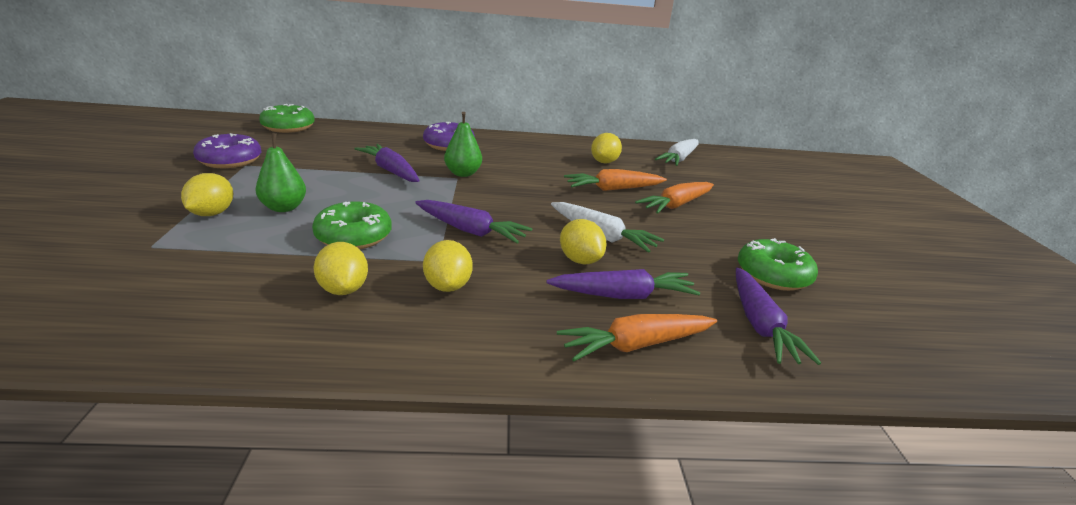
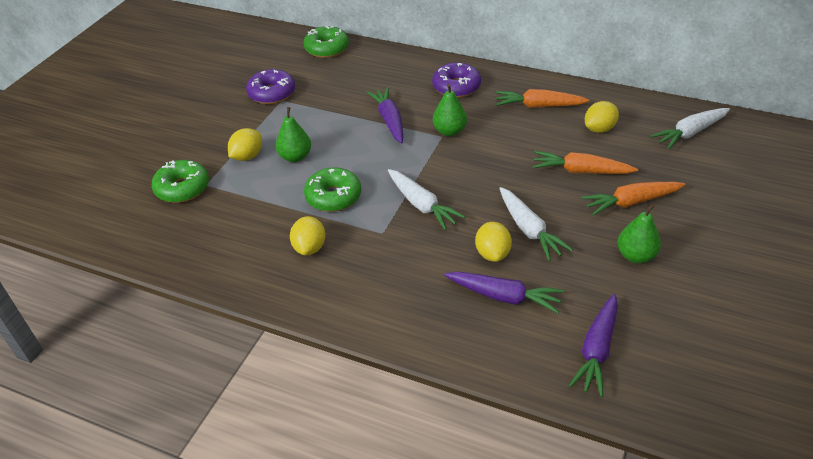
camera: 30 degrees right, 15 degrees up
purple carrot [415,200,533,244] -> white carrot [388,169,466,230]
yellow lemon [423,240,473,292] -> none
orange carrot [557,314,717,361] -> orange carrot moved to [496,89,590,108]
green donut [738,238,818,291] -> green donut moved to [151,160,209,203]
none -> green pear [617,204,661,263]

